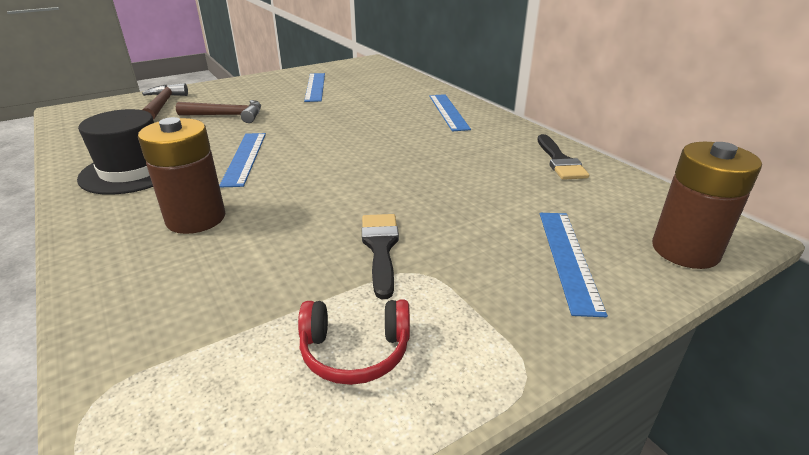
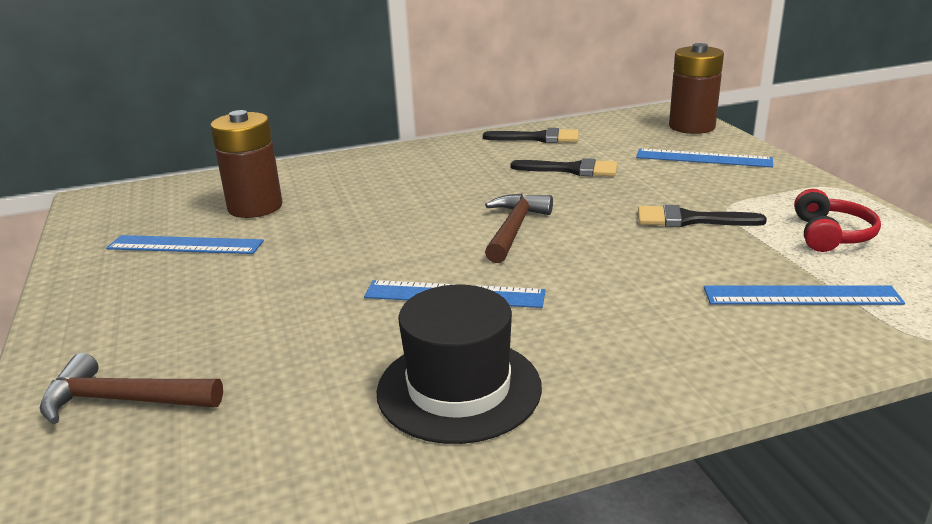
camera: 75 degrees left, 5 degrees down
brown battery [138,117,225,234] -> brown battery moved to [210,110,283,218]
brown hammer [176,100,261,123] -> brown hammer moved to [485,193,553,263]
blue ruler [429,94,471,131] -> blue ruler moved to [704,285,905,305]
none -> black brush [511,158,617,176]

